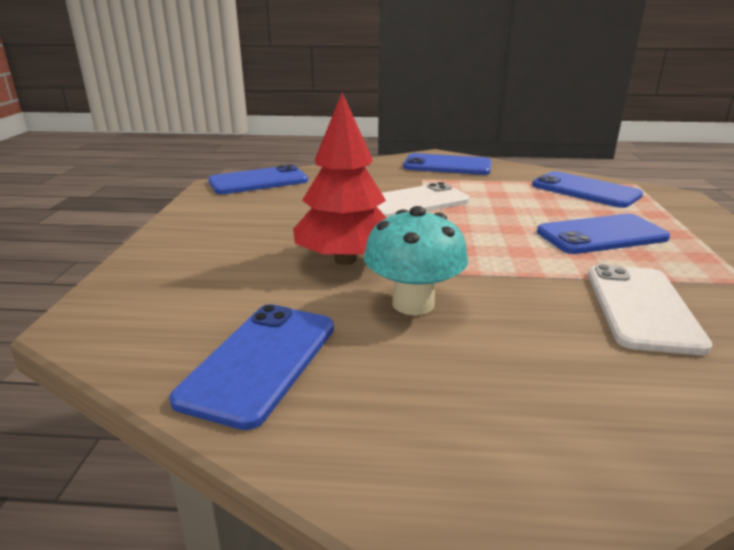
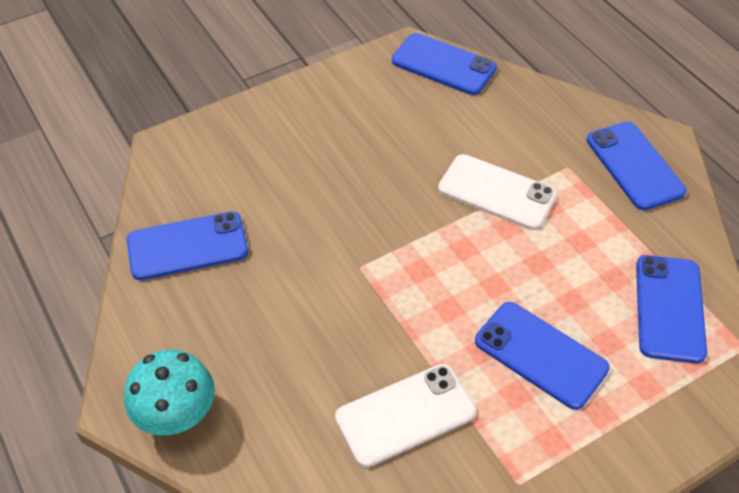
camera: 55 degrees right, 25 degrees up
red tree [293,92,387,265] -> none
turquoise mushroom [364,206,468,315] -> turquoise mushroom moved to [124,350,215,435]

